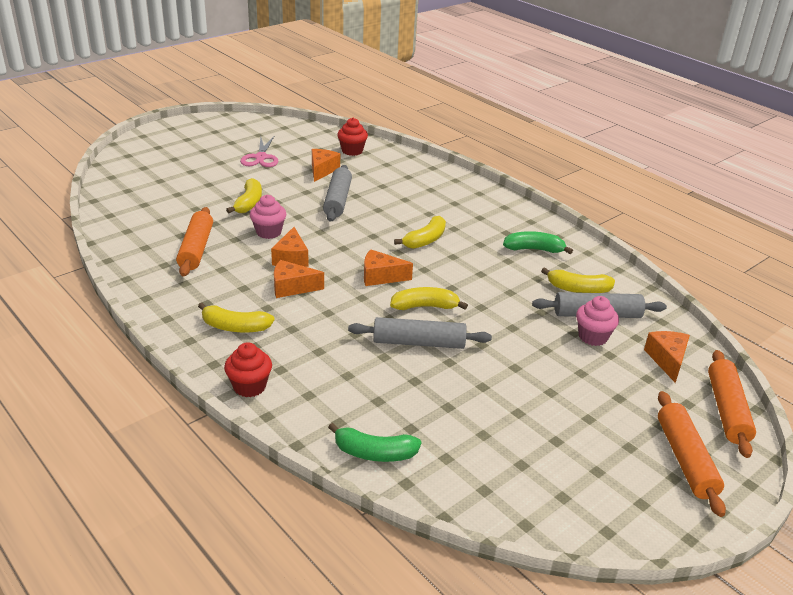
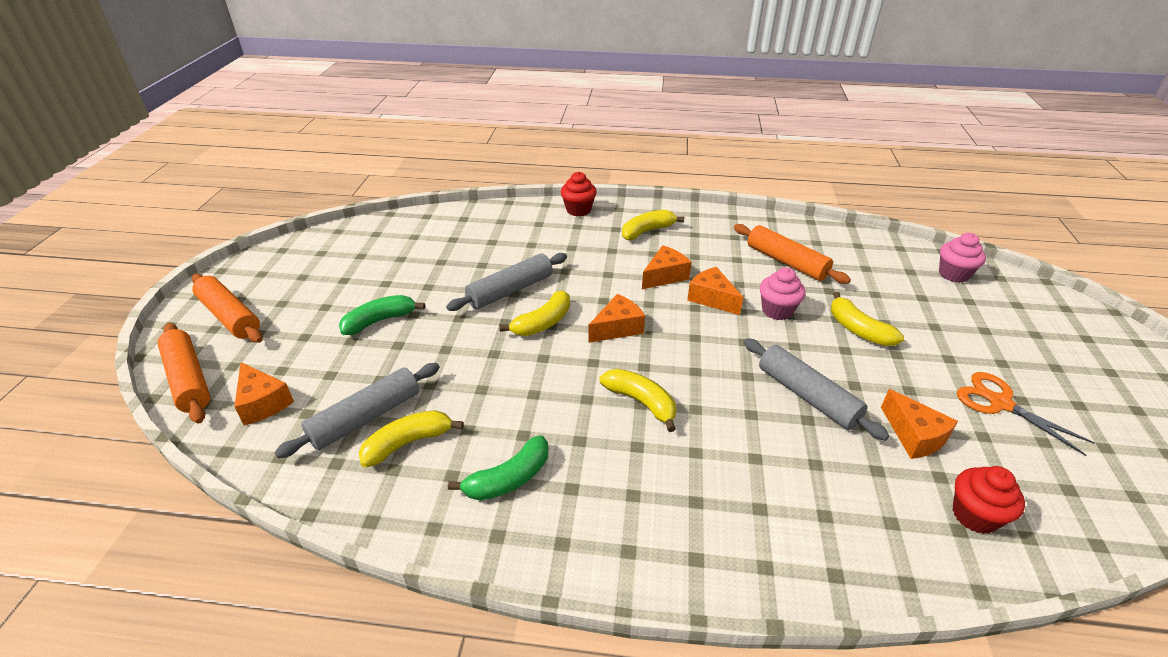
camera: 140 degrees right, 5 degrees up
pink scissors [240,136,278,167] -> orange scissors [957,372,1095,456]
green banana [328,423,421,462] -> green banana moved to [339,295,425,335]
yellow banana [394,216,446,249] -> yellow banana turned 135 degrees clockwise [600,369,676,432]
pink cupcake [576,296,619,346] -> pink cupcake moved to [939,233,986,283]

